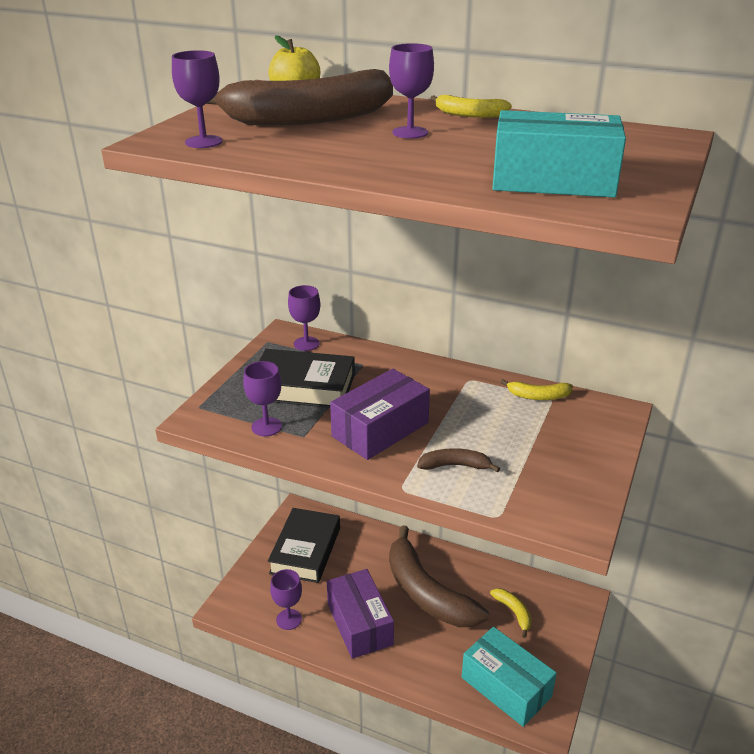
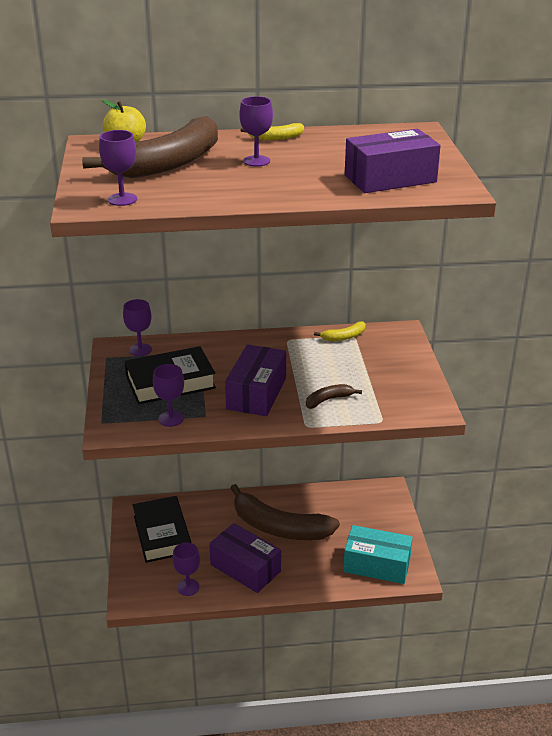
camera: 30 degrees left, 0 degrees up
yellow banana [490,588,532,638] -> none
turquoise box [492,110,626,198] -> purple box [345,129,441,193]

